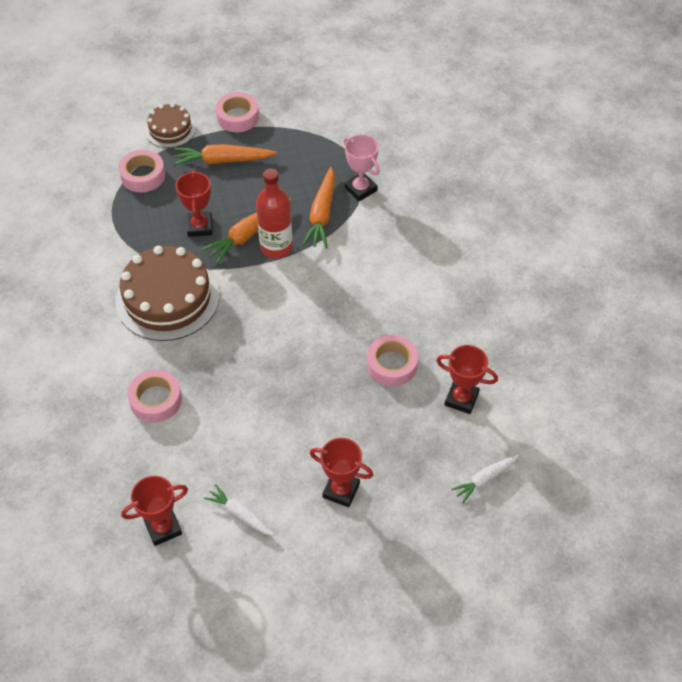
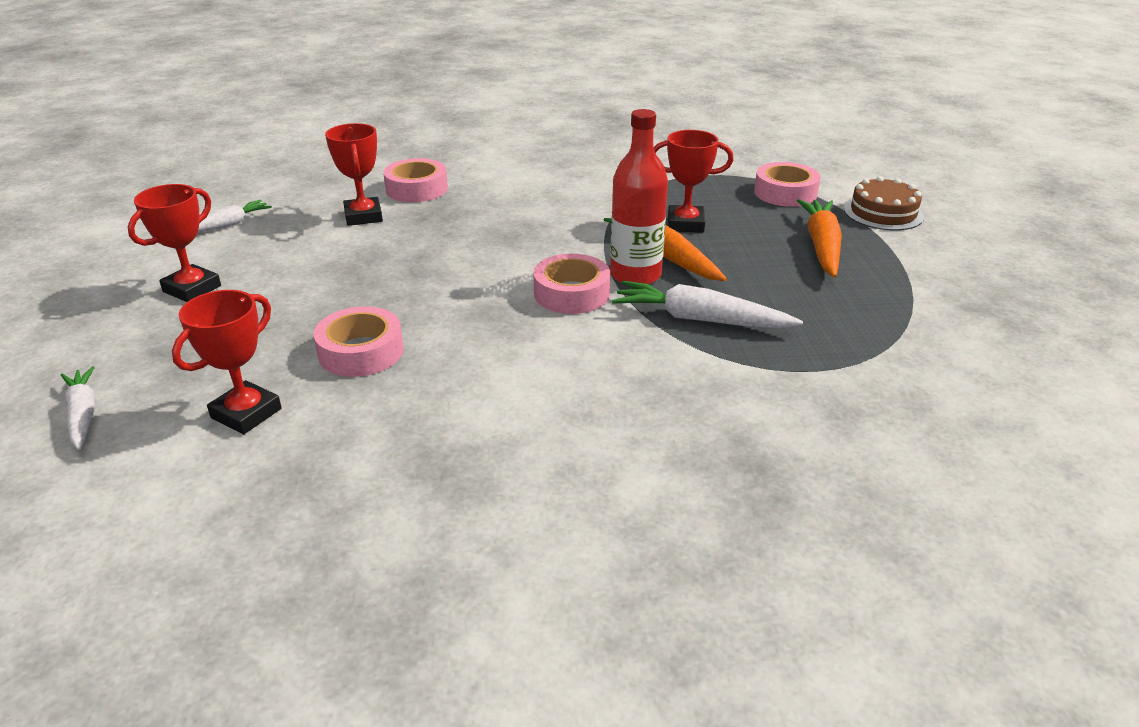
camera: 100 degrees right, 20 degrees down
brown cake [116,246,220,341] -> none
red trophy [121,476,188,546] -> red trophy moved to [325,123,383,226]
pink tape [215,92,259,132] -> pink tape moved to [533,254,610,314]
orange carrot [302,167,335,248] -> white carrot [612,281,803,328]
pink trophy [344,134,380,201] -> none

